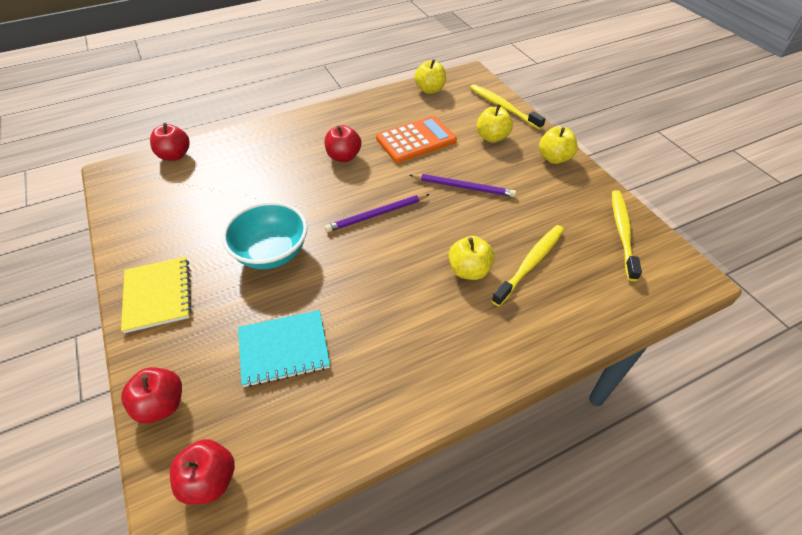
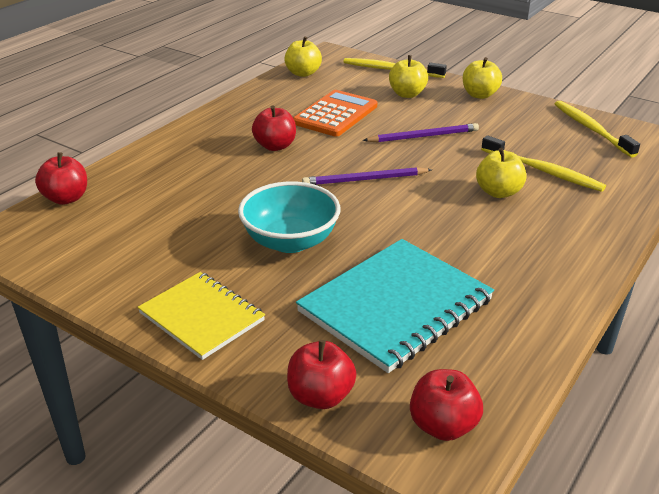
camera: 30 degrees left, 15 degrees down
turquoise notebook [238,310,330,387] -> turquoise notebook [296,239,494,373], size x1.57
purple pencil [325,194,430,232] -> purple pencil turned 45 degrees clockwise [302,167,432,185]
yellow toothbrush [491,225,564,306] -> yellow toothbrush turned 120 degrees clockwise [481,136,606,192]

